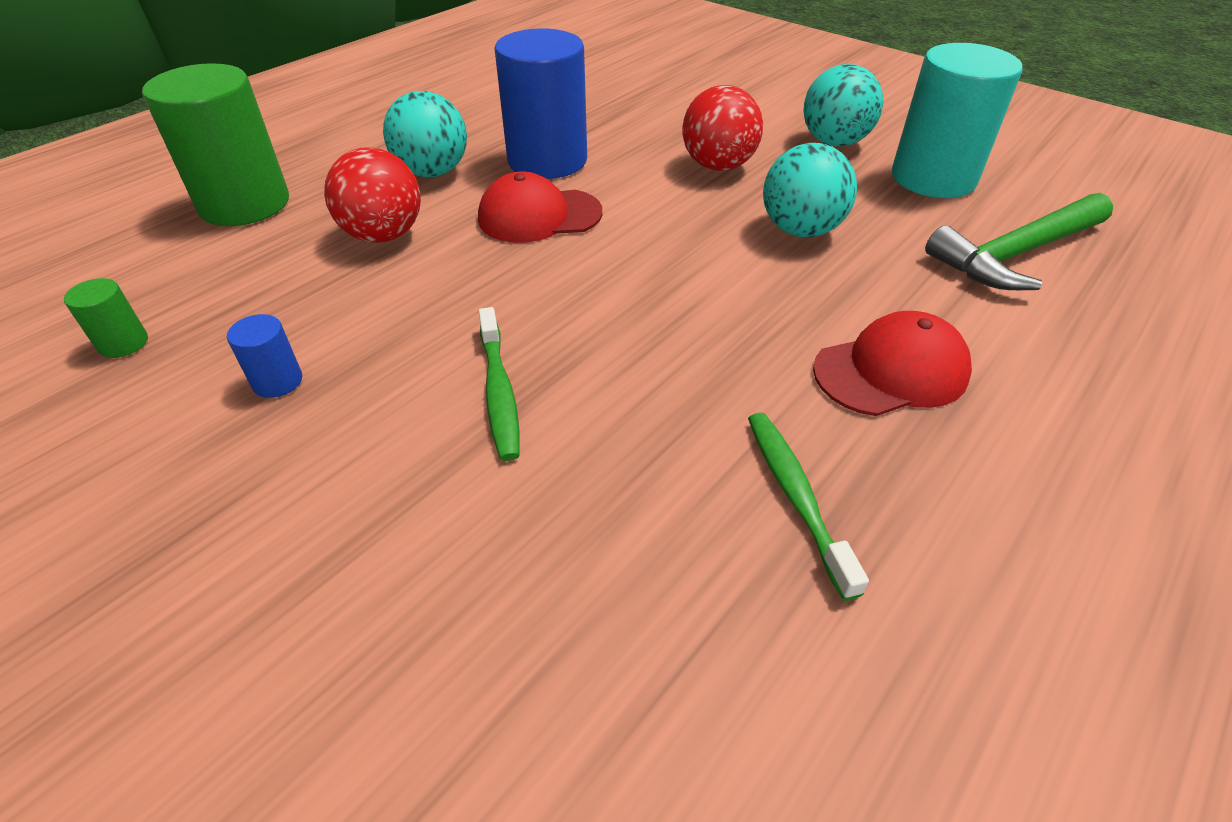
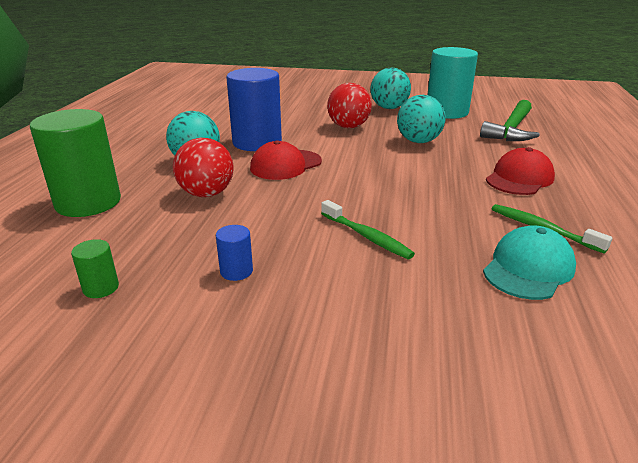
camera: 30 degrees left, 15 degrees down
none -> turquoise cap [483,225,576,300]

